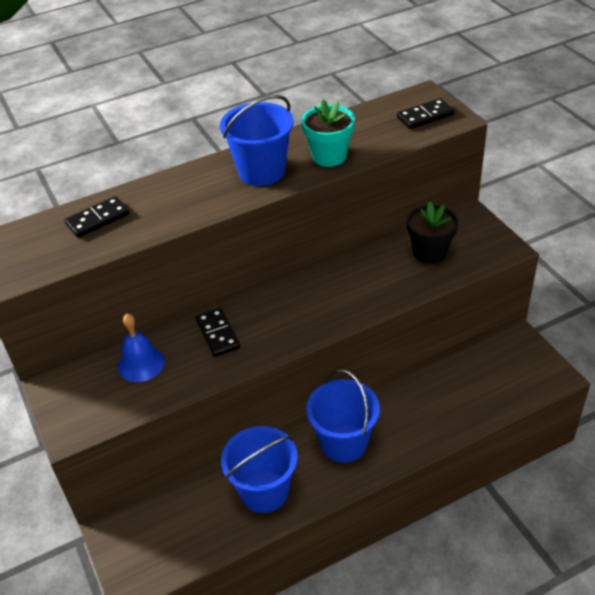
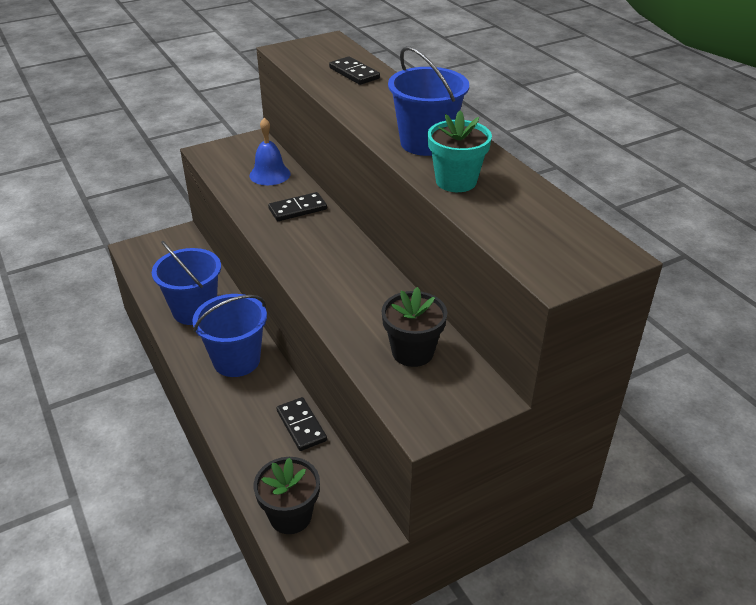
camera: 85 degrees right, 5 degrees down
black domino [397,98,454,129] -> black domino moved to [277,397,327,451]
none -> black flower pot [254,457,320,534]

